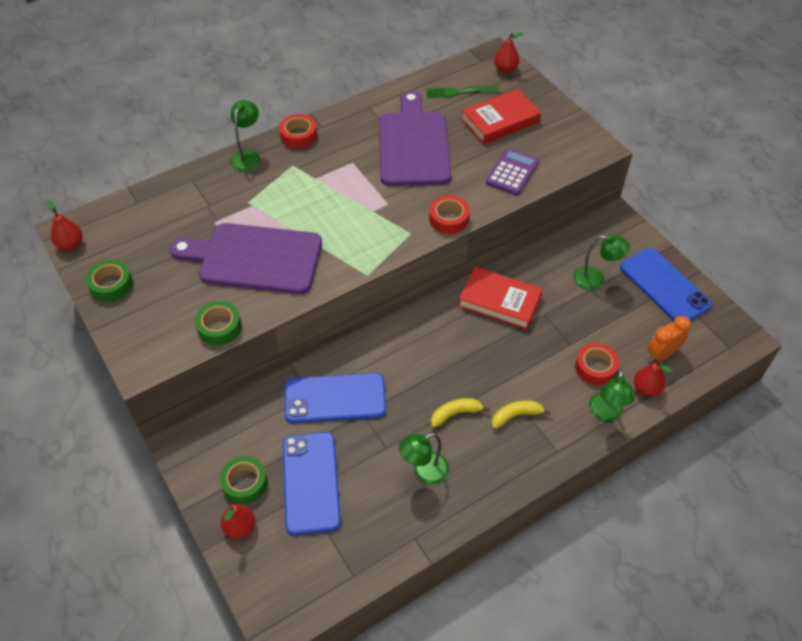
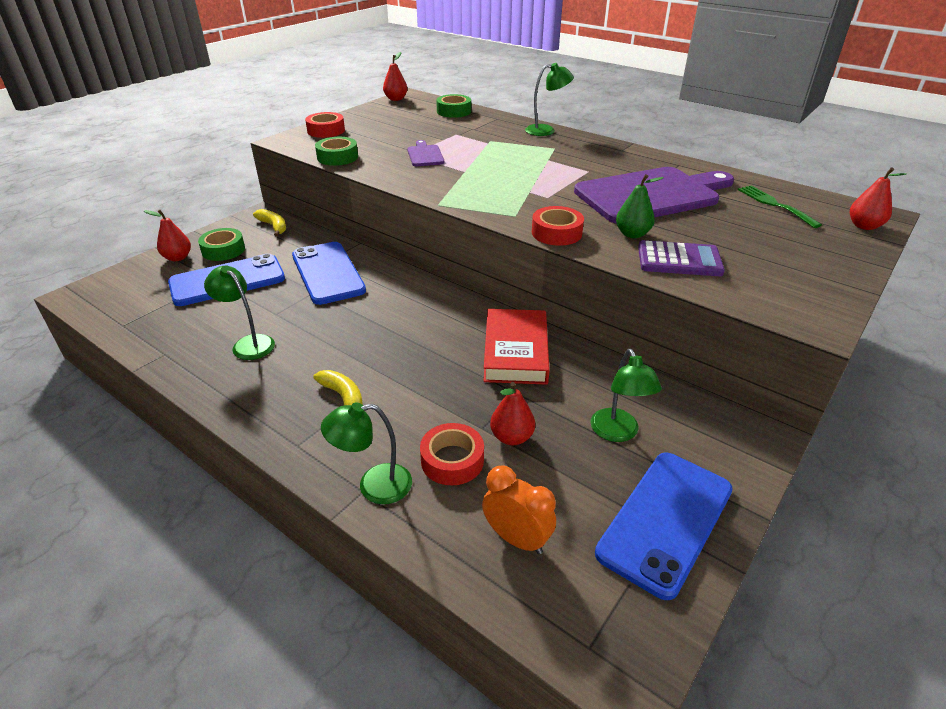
camera: 70 degrees right, 15 degrees down
green tape [86,260,133,302] -> green tape moved to [436,94,471,118]
purple cutting board [169,223,322,294] -> purple cutting board [407,140,445,166], size x0.42
red tape [279,114,317,149] -> red tape moved to [305,112,345,138]
yellow banana [431,398,490,427] -> yellow banana moved to [253,209,286,237]
red book [461,89,541,145] -> none
red pear [634,361,672,396] -> red pear moved to [490,382,535,445]
none -> green pear [616,174,664,238]

